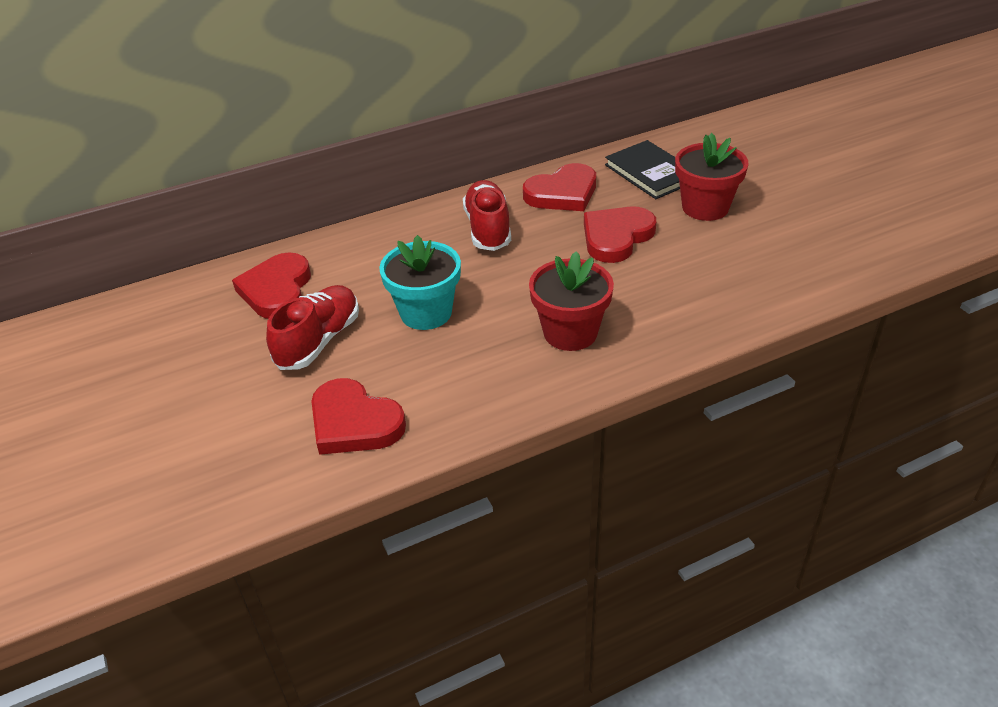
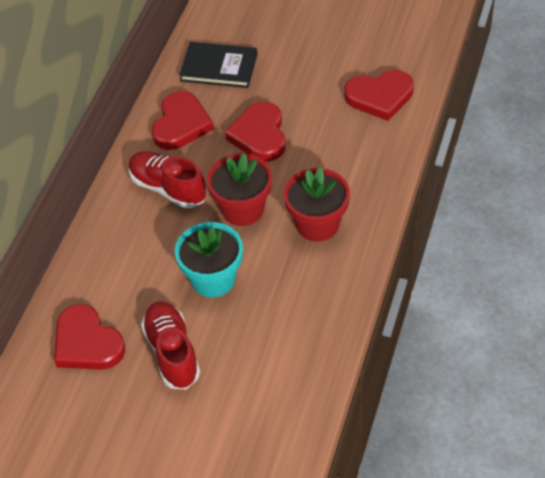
camera: 45 degrees left, 10 degrees up
red heart [311,378,406,455] -> red heart moved to [344,70,414,121]
red flower pot [675,133,749,221] -> red flower pot moved to [207,153,272,226]

